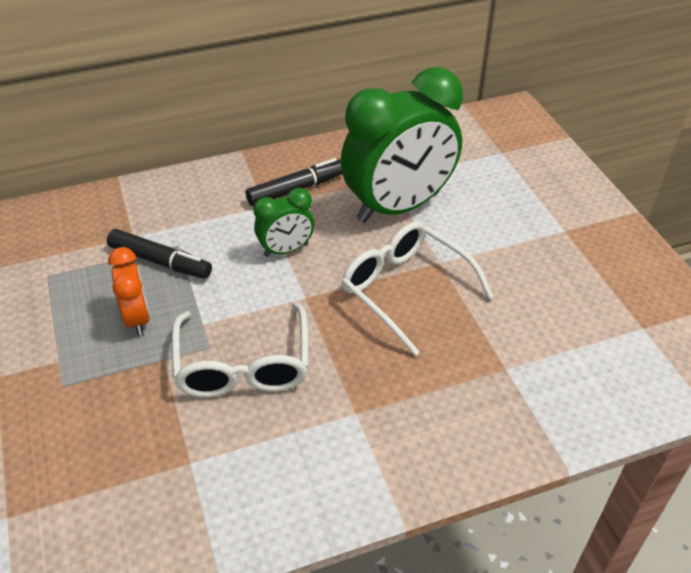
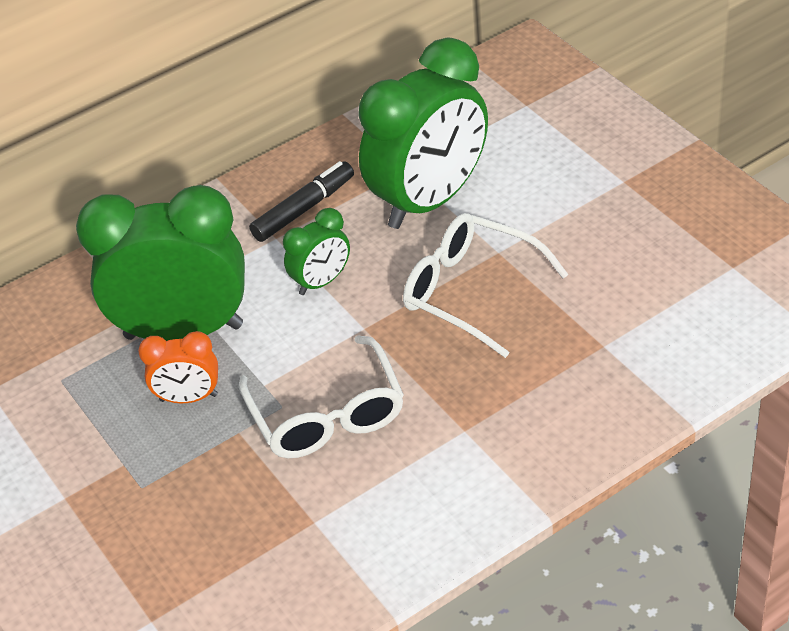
camera: 10 degrees left, 0 degrees up
black marker [107,229,212,279] -> green clock [76,185,245,341]
orange clock [108,247,150,336] -> orange clock turned 120 degrees clockwise [138,331,218,403]

